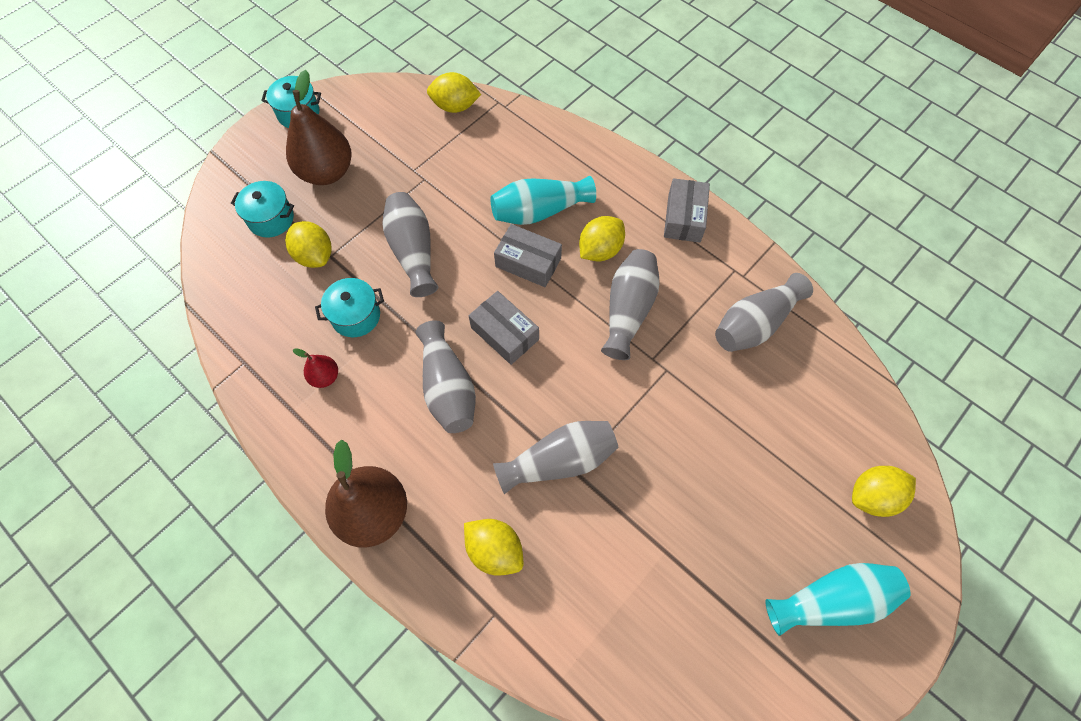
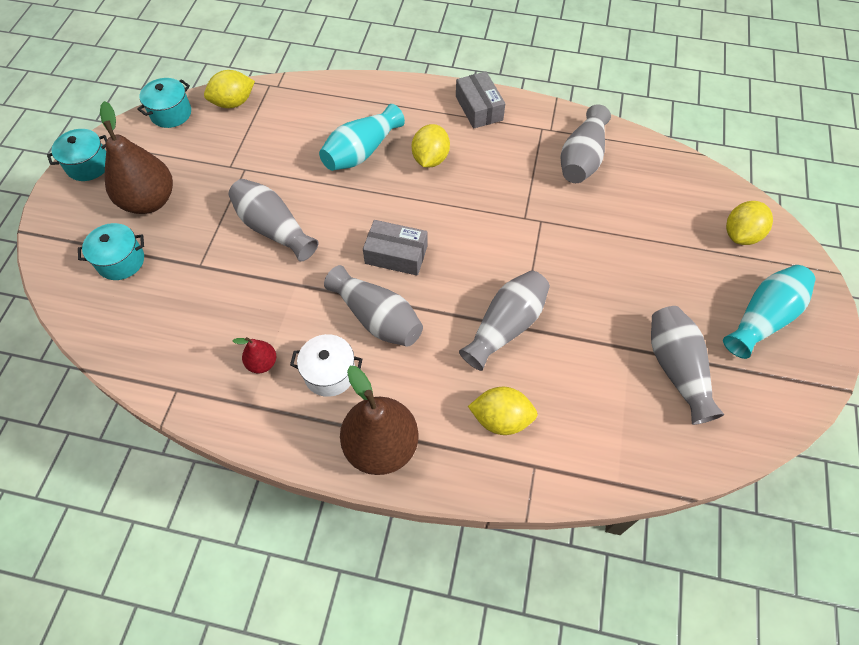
camera: 30 degrees left, 5 degrees down
yellow lemon [285,221,332,268] -> none
turquoise pot [315,278,384,337] -> turquoise pot moved to [137,78,191,128]
grey box [494,224,562,287] -> none
grey vase [601,249,660,360] -> grey vase moved to [651,306,724,425]
none -> white pot [290,334,362,397]

